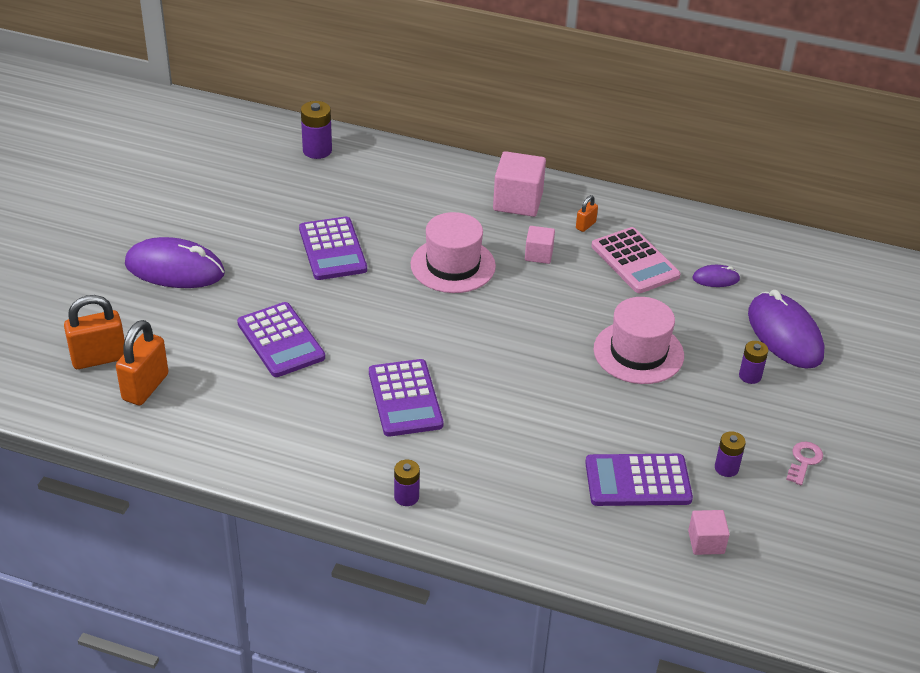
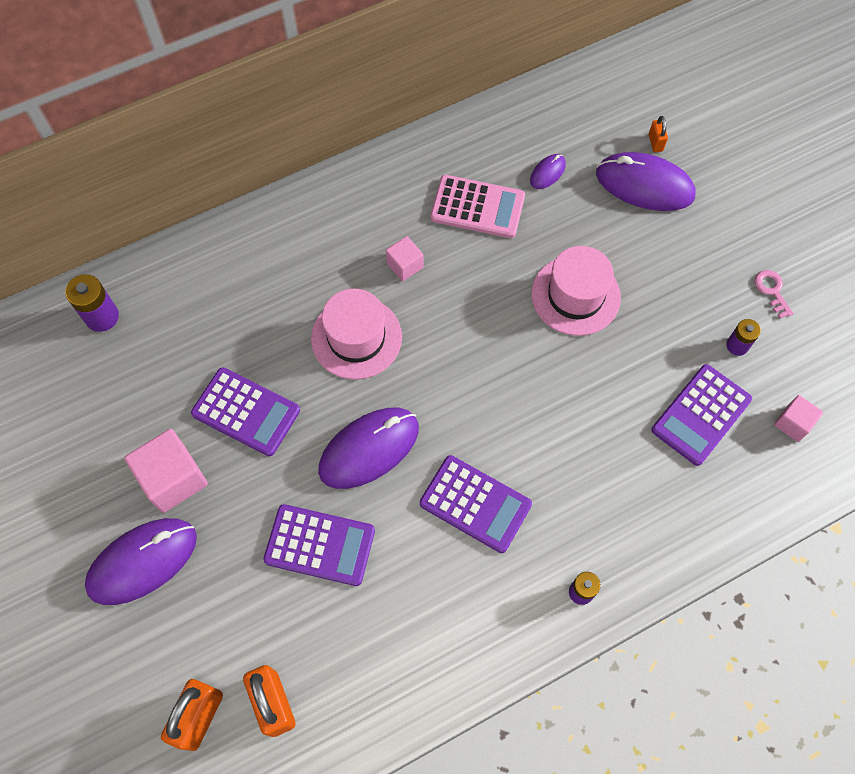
camera: 45 degrees left, 25 degrees up
pink cube [493,151,546,217] -> pink cube moved to [124,429,208,513]
orange padlock [576,195,598,232] -> orange padlock moved to [648,116,668,152]
purple battery [739,341,768,384] -> none
none -> purple mouse [318,408,419,489]

